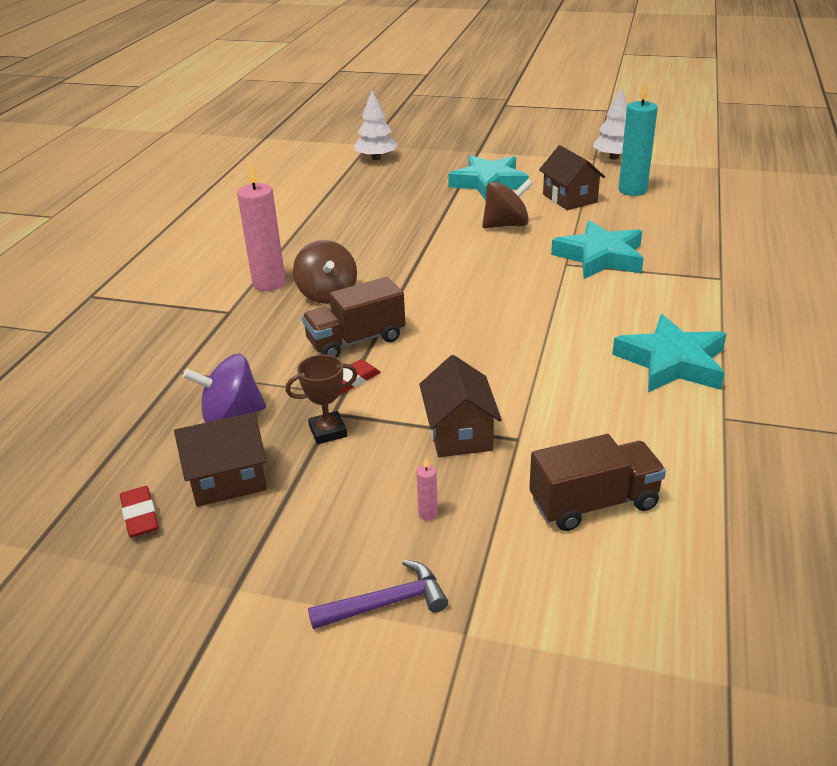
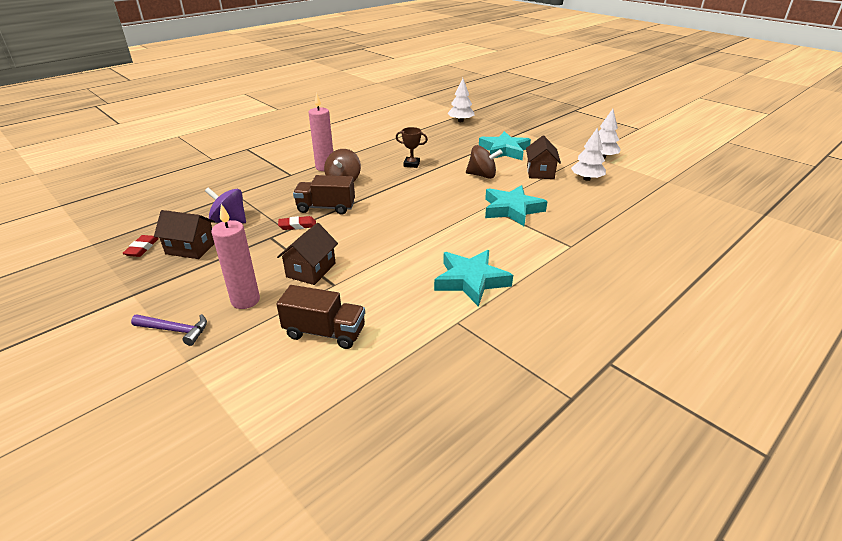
camera: 30 degrees right, 0 degrees up
brown trophy [285,355,358,444] -> brown trophy moved to [396,127,428,168]
pink candle [417,458,438,521] -> pink candle [211,204,260,309], size x2.48
turquoise candle [619,79,658,196] -> white tree [571,127,606,181]

